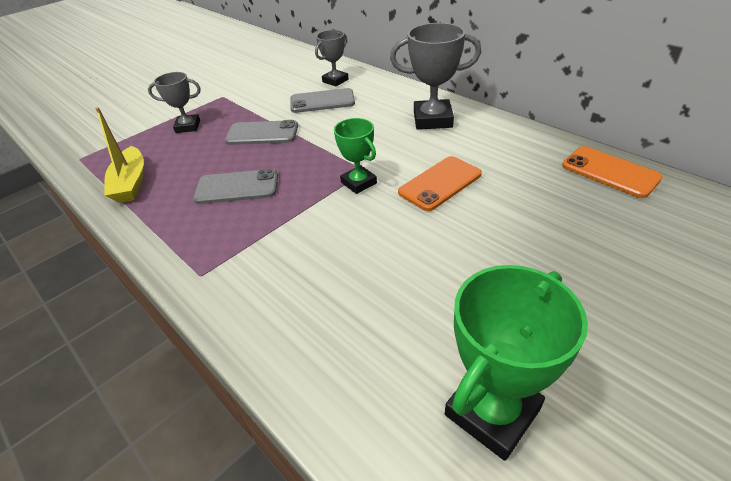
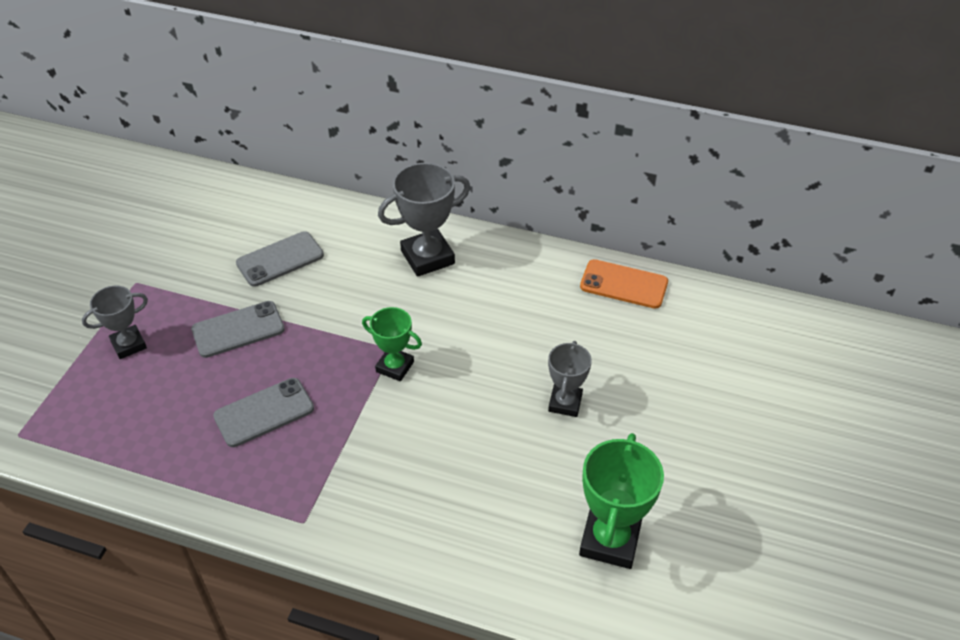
camera: 30 degrees left, 5 degrees up
yellow boat [95,107,144,203] -> none
grey trophy [315,30,349,86] -> grey trophy moved to [548,341,592,417]
orange phone [398,156,482,211] -> none

